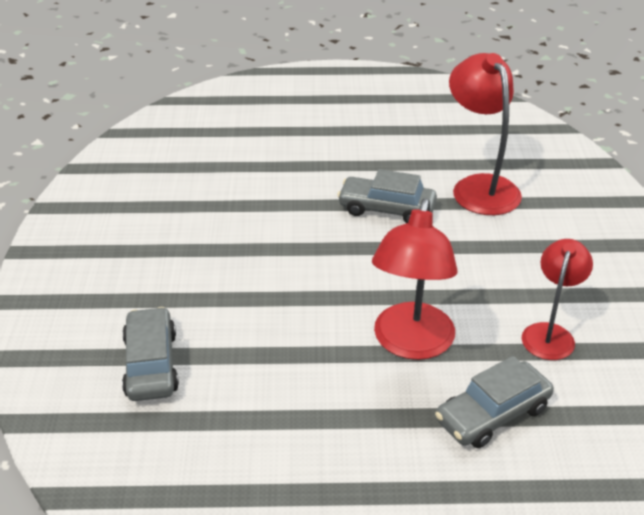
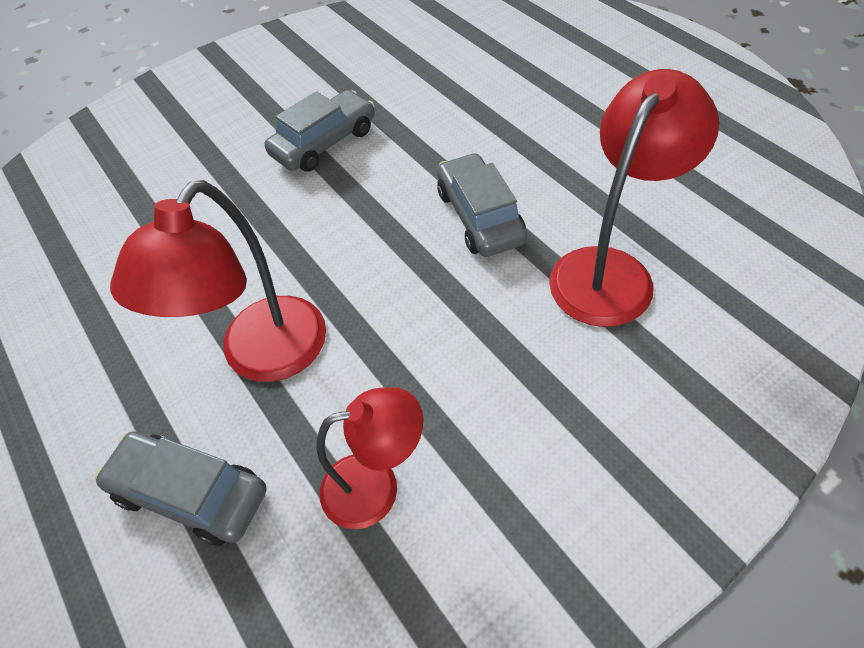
camera: 60 degrees right, 15 degrees up
grey car [122,307,179,401] -> grey car moved to [265,90,375,172]
red lamp [372,199,457,360] -> red lamp turned 45 degrees counterclockwise [110,180,326,382]

